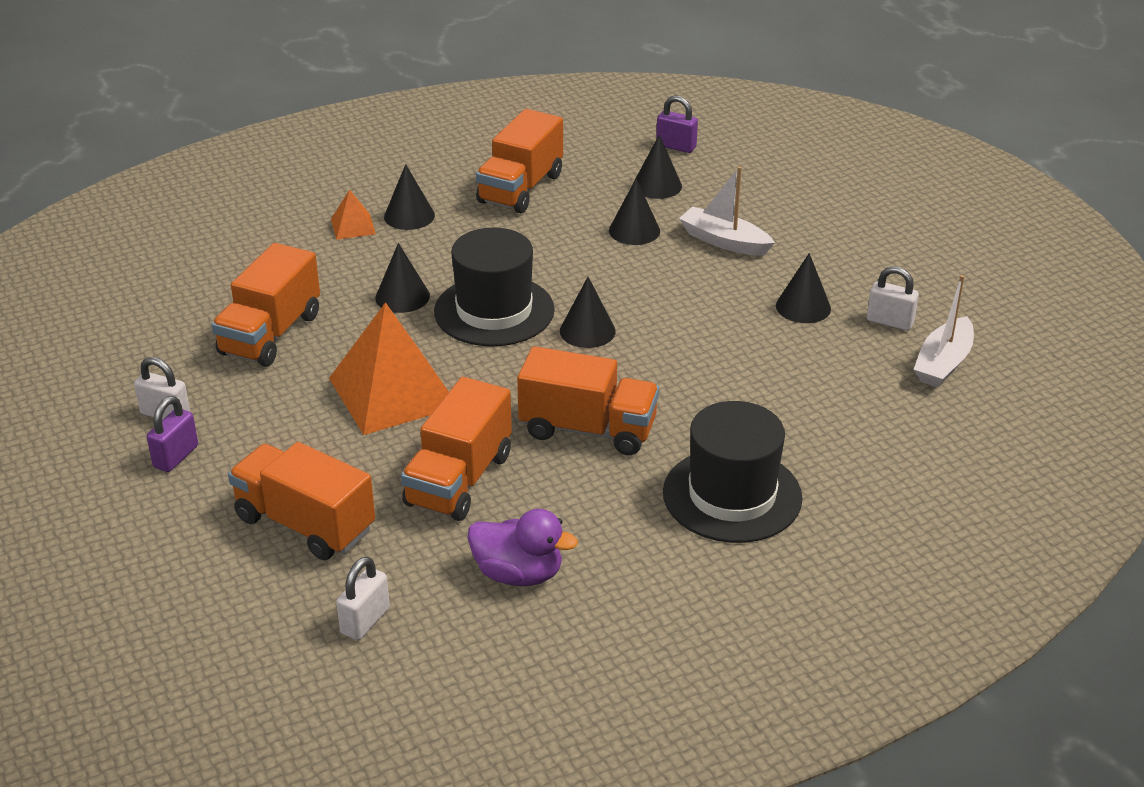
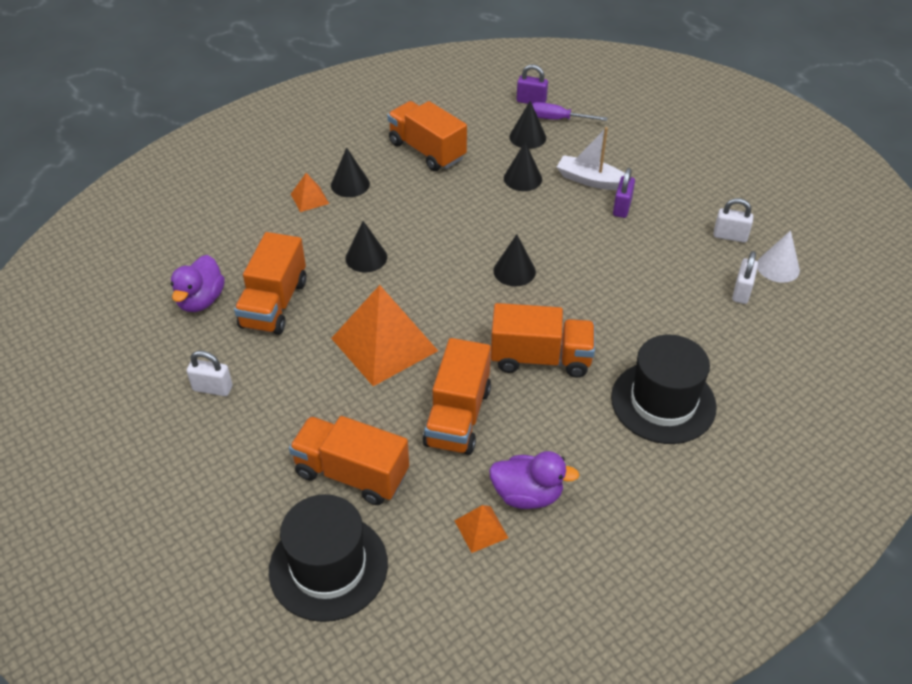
camera: 10 degrees left, 10 degrees up
purple padlock [147,396,198,472] -> purple padlock moved to [613,168,635,218]
white padlock [336,557,390,640] -> white padlock moved to [732,251,758,304]
black hat [434,227,555,346] -> black hat moved to [269,494,388,622]
orange truck [476,109,563,213] -> orange truck turned 120 degrees clockwise [387,101,467,171]
black cone [776,253,831,323] -> none
white boat [913,275,974,387] -> white cone [757,230,800,283]
none -> purple duck [171,255,225,312]
none -> orange pyramid [455,505,508,553]
none -> purple screwdriver [532,102,607,121]

